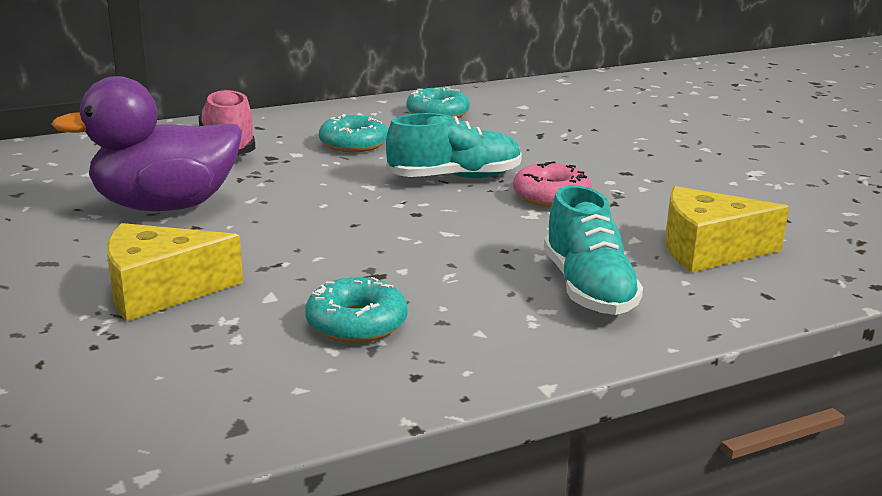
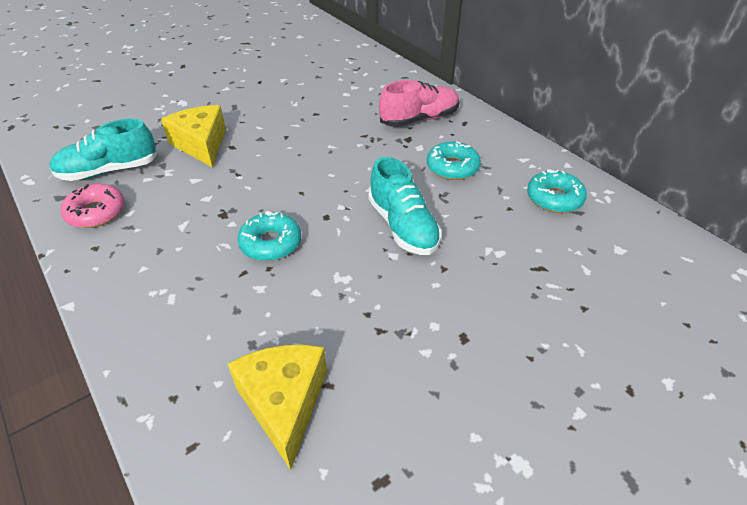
camera: 80 degrees right, 20 degrees up
purple duck [51,76,242,211] -> none
turquoise donut [305,277,408,343] -> turquoise donut moved to [238,211,301,261]
pink donut [513,161,591,207] -> pink donut moved to [60,184,125,228]
turquoise shoe [544,185,643,315] -> turquoise shoe moved to [49,119,158,181]

